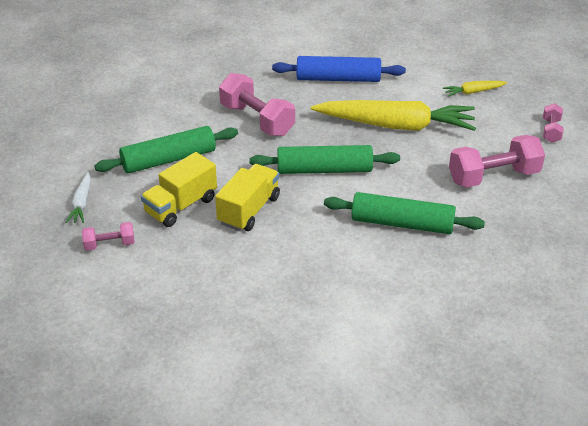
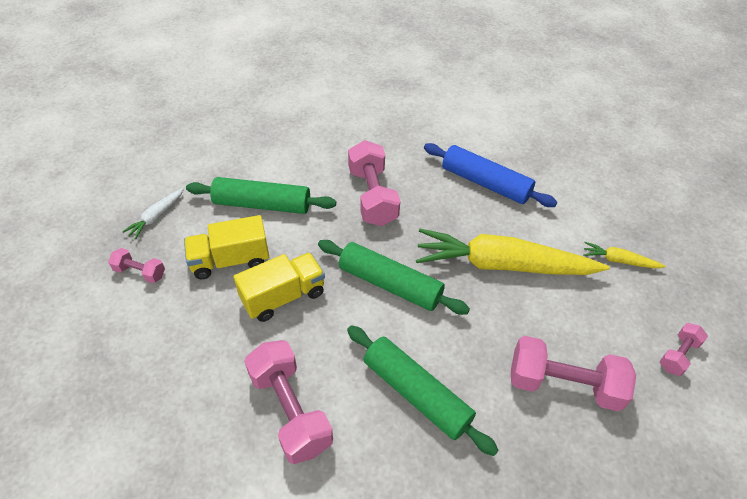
camera: 30 degrees right, 10 degrees up
yellow carrot [311,100,476,131] -> yellow carrot turned 150 degrees clockwise [416,229,610,275]
none -> pink dumbbell [244,340,333,464]

